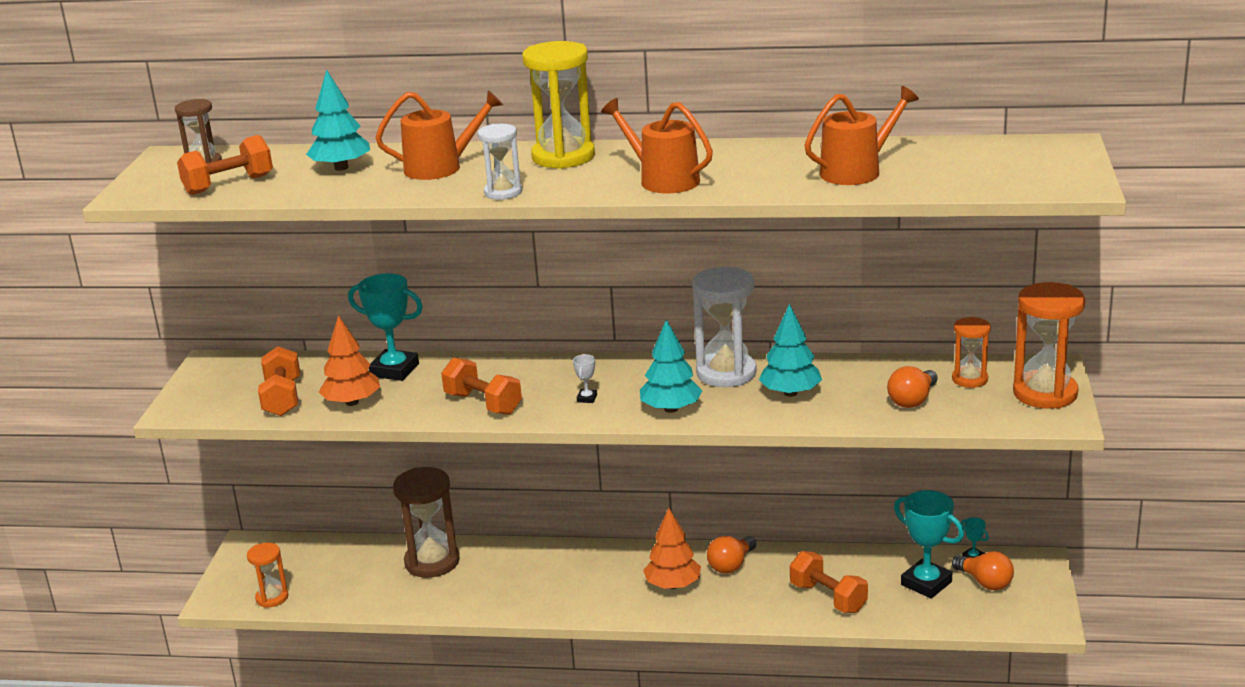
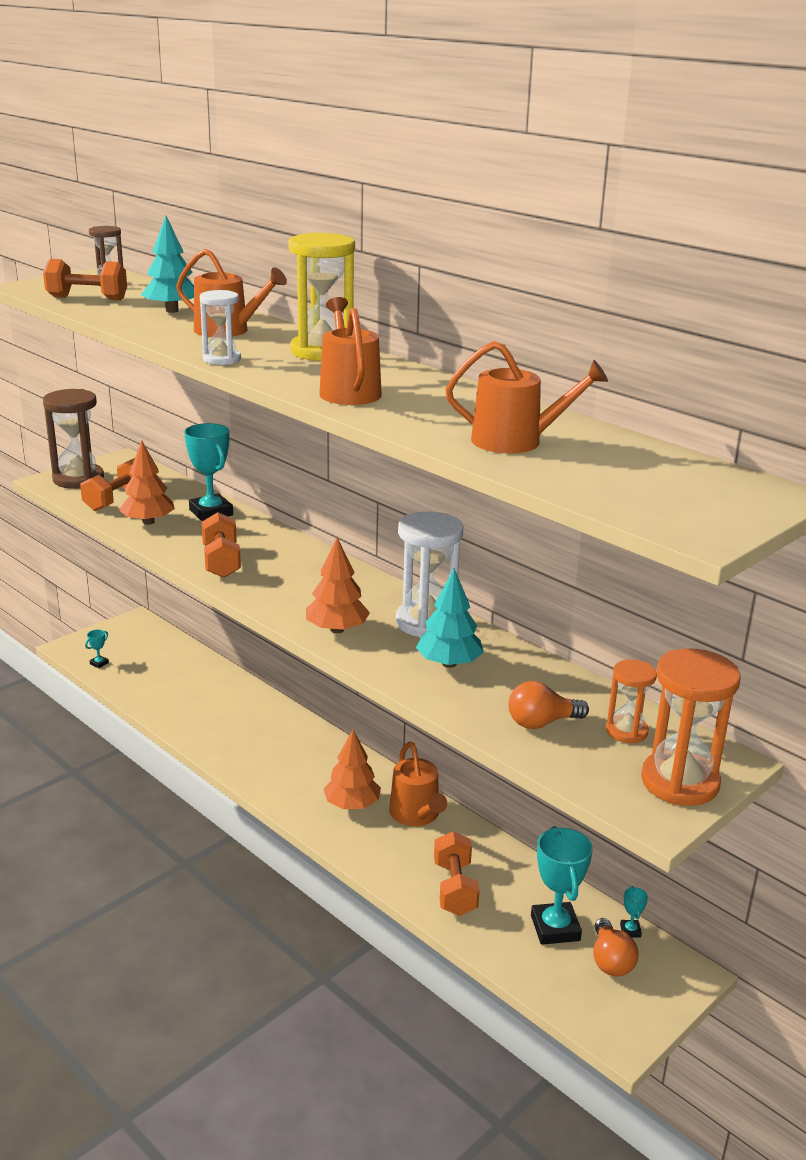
camera: 35 degrees right, 0 degrees up
orange hourglass [247,543,288,608] -> turquoise trophy [85,629,109,668]
brown hourglass [393,467,460,578] -> brown hourglass moved to [43,389,104,489]
white trophy [573,354,597,403] -> none
turquoise tree [640,319,702,413] -> orange tree [306,537,370,633]
orange light bulb [707,536,756,573] -> orange watering can [389,742,447,826]

